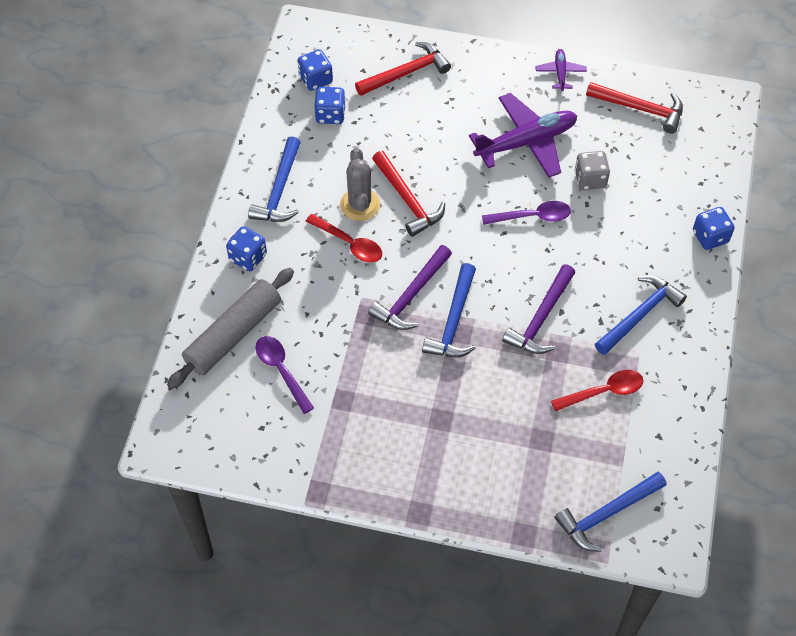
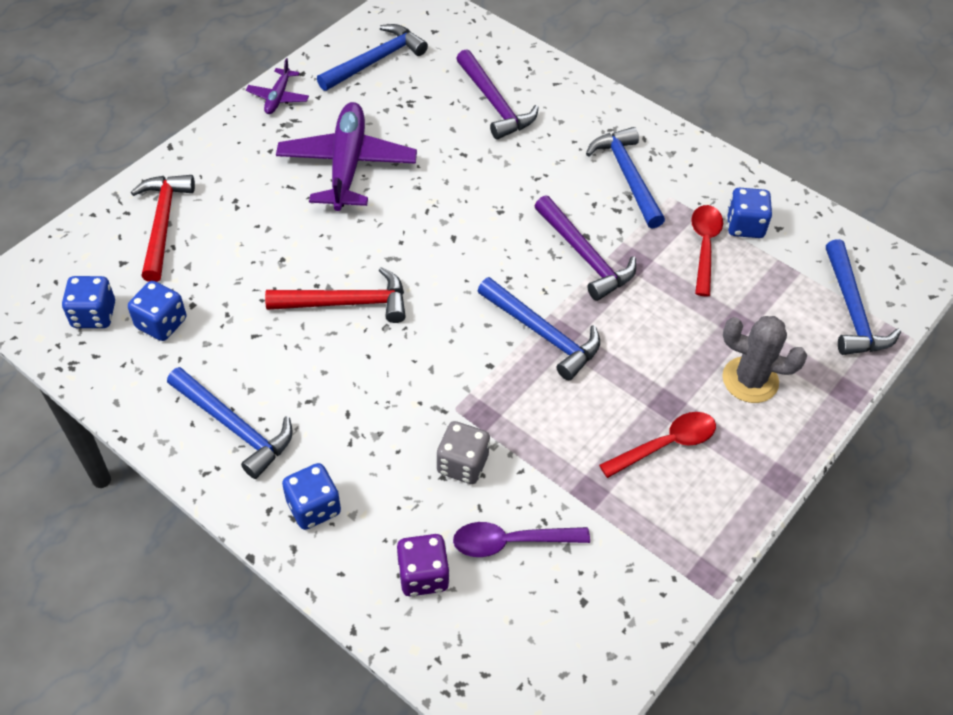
camera: 65 degrees left, 5 degrees down
grey rolling pin [167,268,294,389] -> purple dice [397,534,450,596]
red spoon [306,214,382,262] -> red spoon moved to [599,412,716,478]
grey cactus [340,148,380,221] -> grey cactus moved to [723,316,807,403]
purple hammer [368,245,452,330] -> purple hammer moved to [456,49,539,140]
purple spoon [482,201,571,225] -> none
purple plane [535,49,587,91] -> purple plane turned 105 degrees counterclockwise [246,58,309,114]
grey dice [575,151,610,190] -> grey dice moved to [437,421,490,484]
red hammer [586,82,683,134] -> blue hammer [317,24,428,91]
blue dice [693,207,735,250] -> blue dice moved to [727,188,772,238]

